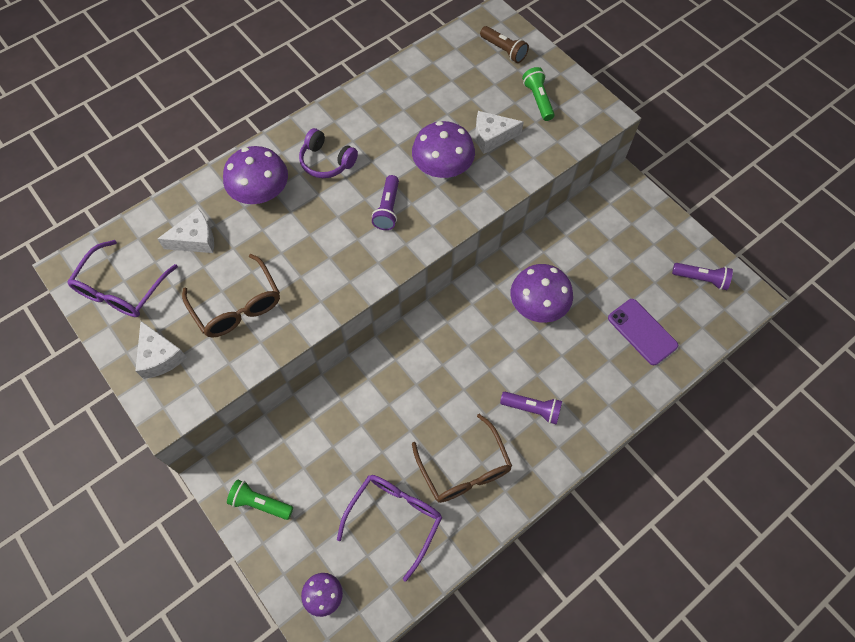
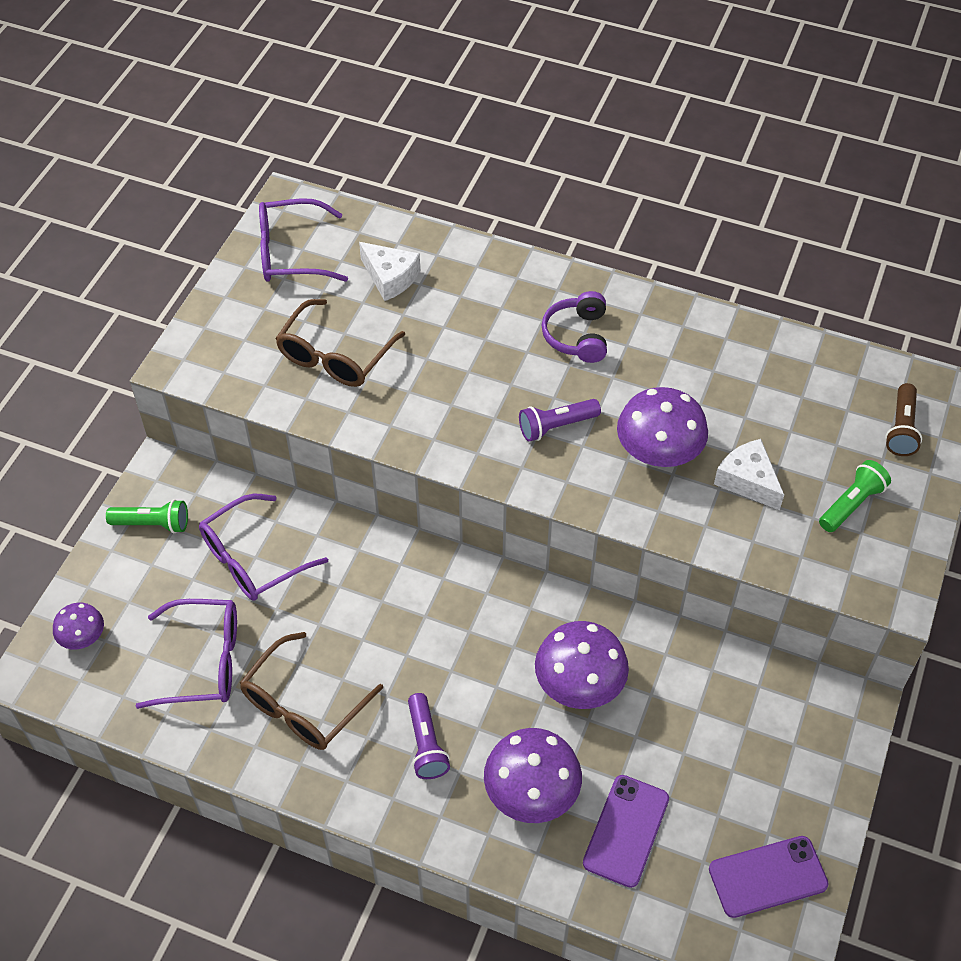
camera: 60 degrees right, 10 degrees down
white cheese [135,321,187,379] -> none
purple mushroom [223,146,288,204] -> purple mushroom moved to [484,728,582,823]
green flashlight [227,479,293,520] -> green flashlight turned 105 degrees clockwise [106,499,188,533]
purple flashlight [672,263,733,290] -> purple phone [709,836,829,918]
none -> purple glasses [199,494,328,601]

